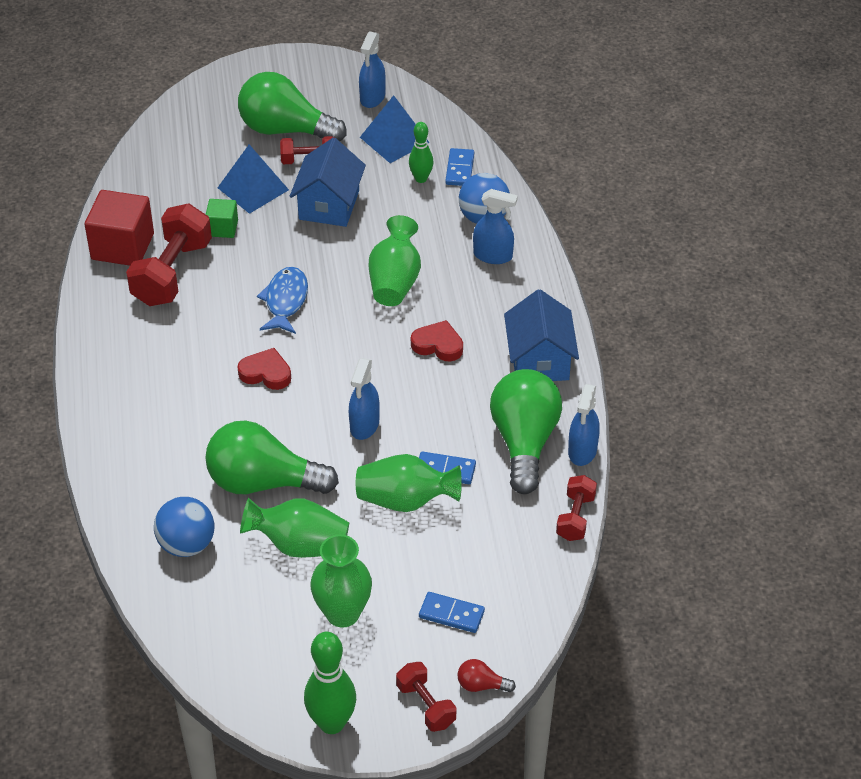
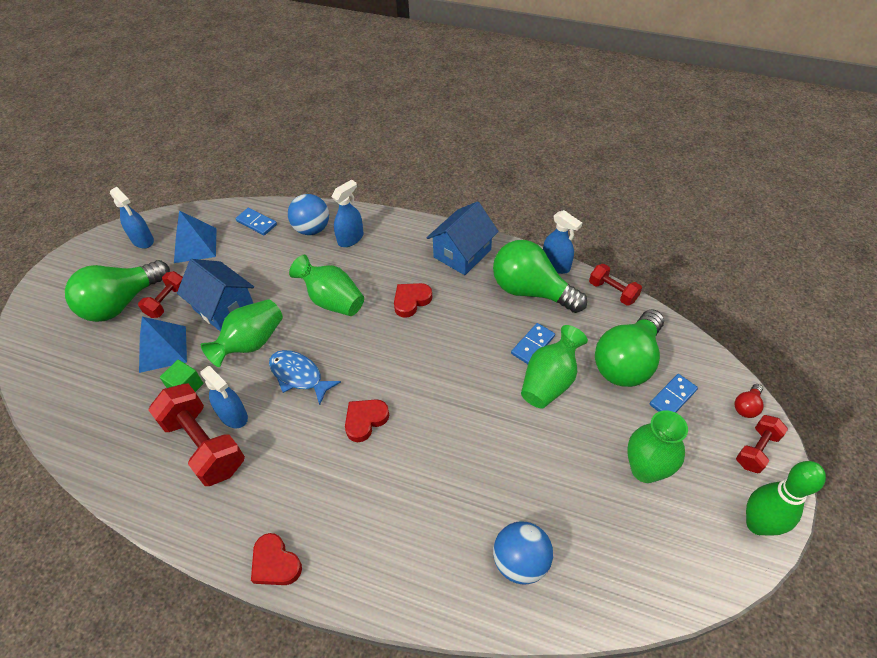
camera: 60 degrees left, 5 degrees up
red cube [85,190,154,266] -> none
green light bulb [205,421,339,494] -> green light bulb moved to [595,309,664,387]
green vase [240,498,349,558] -> green vase moved to [201,299,283,367]
blue spray bottle [349,358,380,440] -> blue spray bottle moved to [200,366,248,428]
red dumbbell [396,662,456,732] -> red dumbbell turned 45 degrees counterclockwise [736,415,788,473]
green bowling pin [409,122,434,183] -> none
blue house [504,289,579,381] -> blue house turned 75 degrees counterclockwise [426,201,499,275]
none -> red heart [251,533,302,585]

